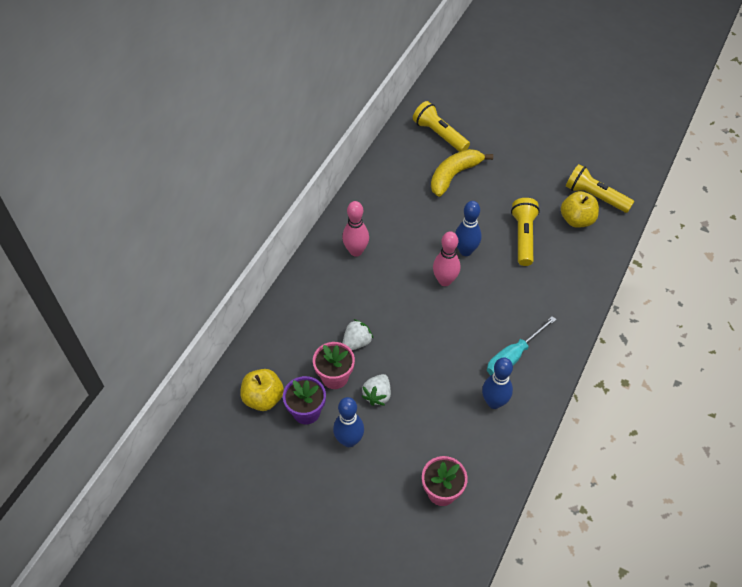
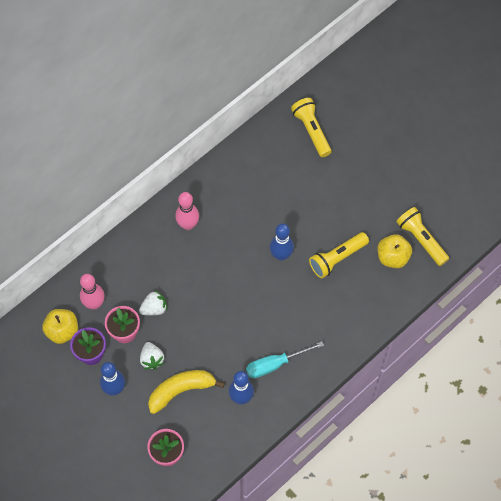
camera: 20 degrees right, 10 degrees up
white strawberry [361,374,391,406] -> white strawberry turned 60 degrees counterclockwise [140,342,164,370]
yellow banana [431,149,493,197] -> yellow banana moved to [148,370,225,414]
pink bowling pin [433,231,460,286] -> pink bowling pin moved to [80,274,105,310]
yellow flashlight [511,198,540,266] -> yellow flashlight turned 150 degrees counterclockwise [309,232,369,278]

